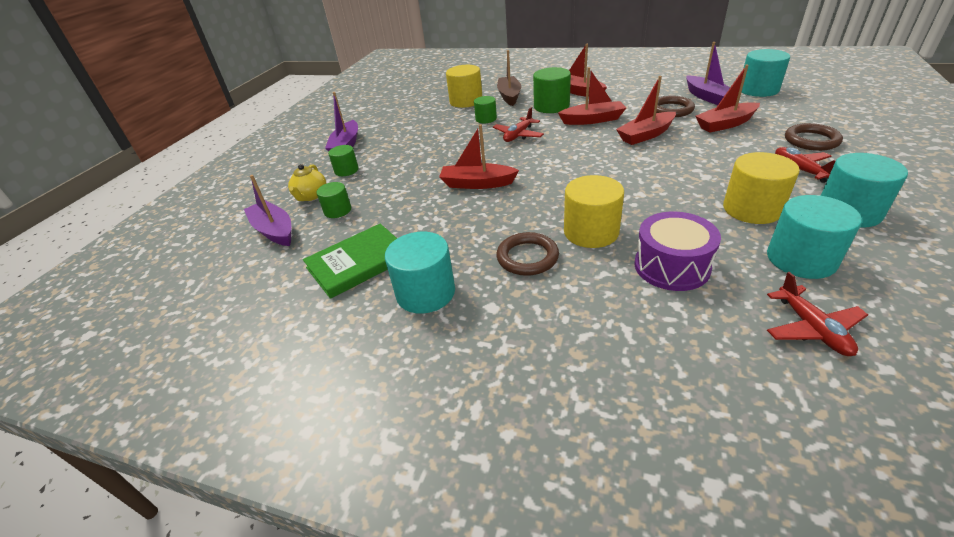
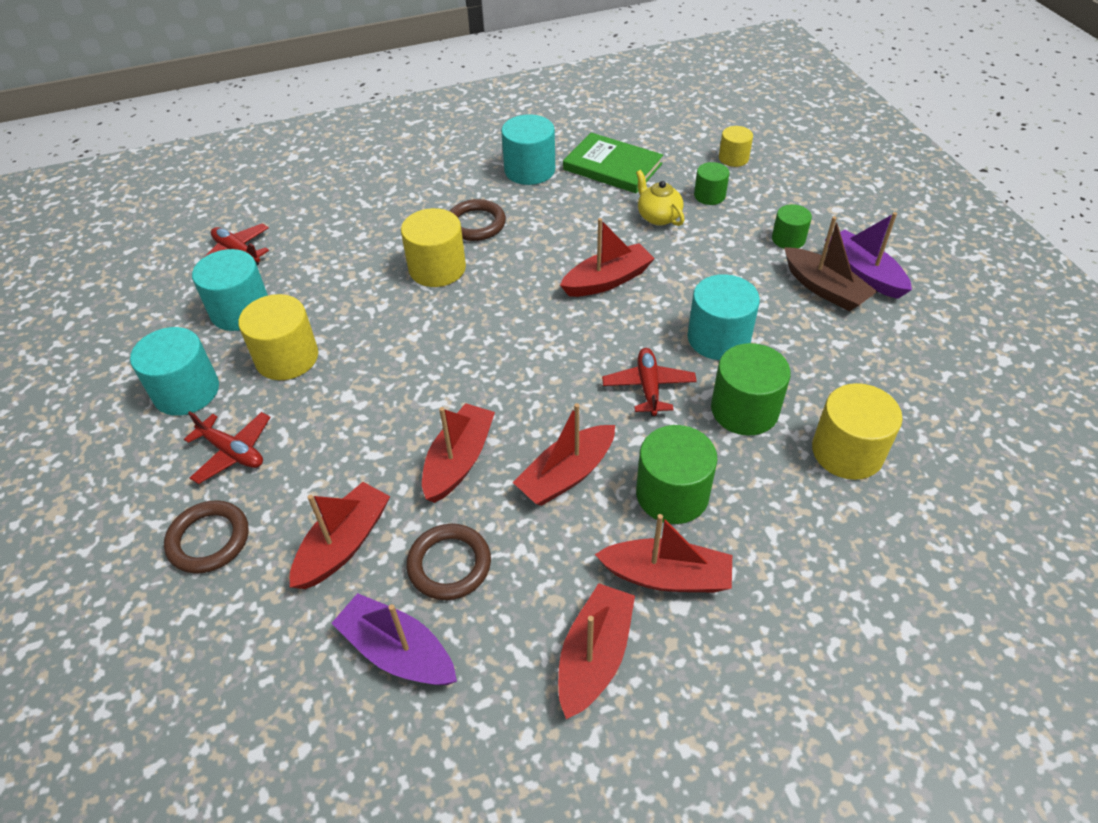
camera: 140 degrees right, 10 degrees up
purple boat [244,175,291,246] -> yellow cylinder [719,126,753,167]
yellow teapot [288,164,326,201] -> yellow teapot moved to [636,170,684,226]
green book [303,224,397,299] -> green book turned 75 degrees counterclockwise [563,133,663,194]
green cylinder [474,96,497,123] -> green cylinder [711,343,791,435], size x1.69
brown boat [497,50,521,106] -> brown boat moved to [784,216,878,312]
purple drum [634,211,721,291] -> none
turquoise cylinder [741,49,790,97] -> turquoise cylinder moved to [687,274,760,360]
none -> red boat [558,583,635,719]

